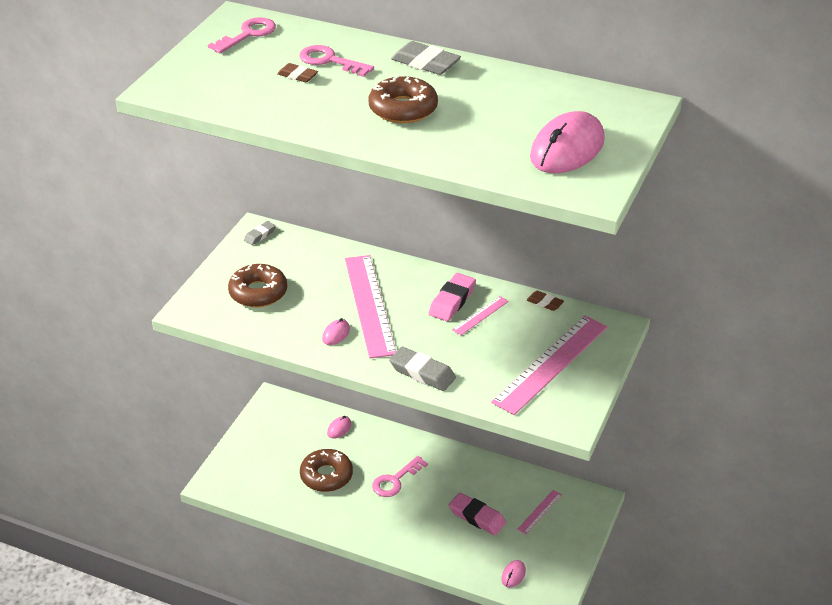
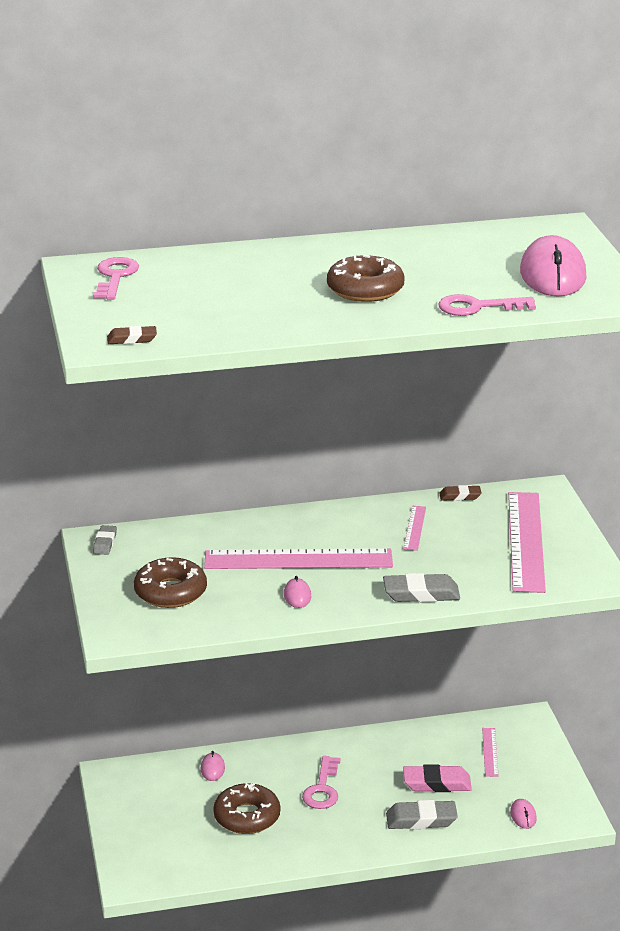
camera: 35 degrees left, 10 degrees down
brown eraser [277,63,318,82] -> brown eraser moved to [107,326,157,344]
pink key [299,45,374,77] -> pink key moved to [438,294,536,316]
pink ruler [345,255,396,358] -> pink ruler turned 45 degrees counterclockwise [204,548,393,569]
grey eraser [391,41,461,75] -> grey eraser moved to [386,800,458,829]
pink eraser [428,273,476,321] -> none

